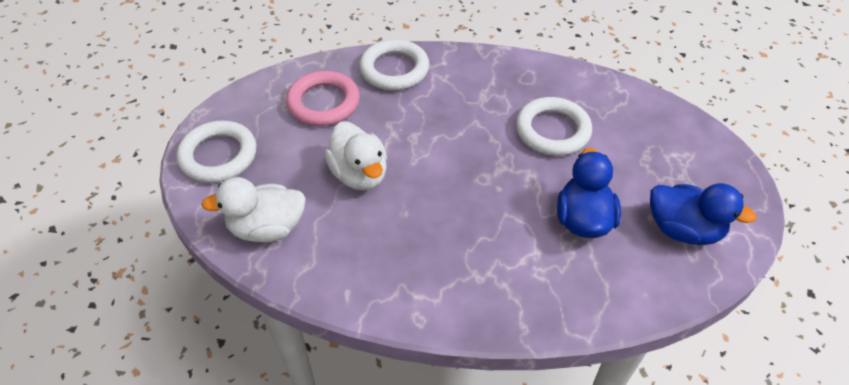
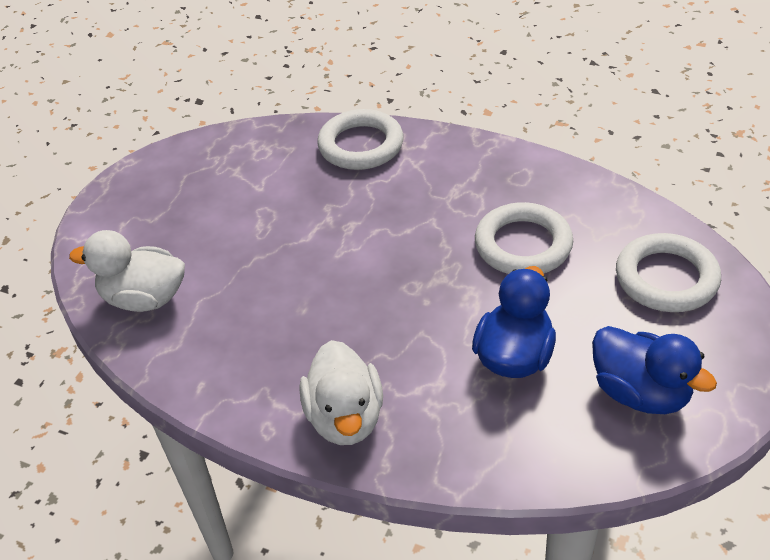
camera: 20 degrees right, 5 degrees down
white ring [177,121,257,183] -> white ring moved to [616,233,721,312]
pink ring [286,71,360,126] -> none
white duck [325,121,387,190] -> white duck moved to [300,340,383,445]

